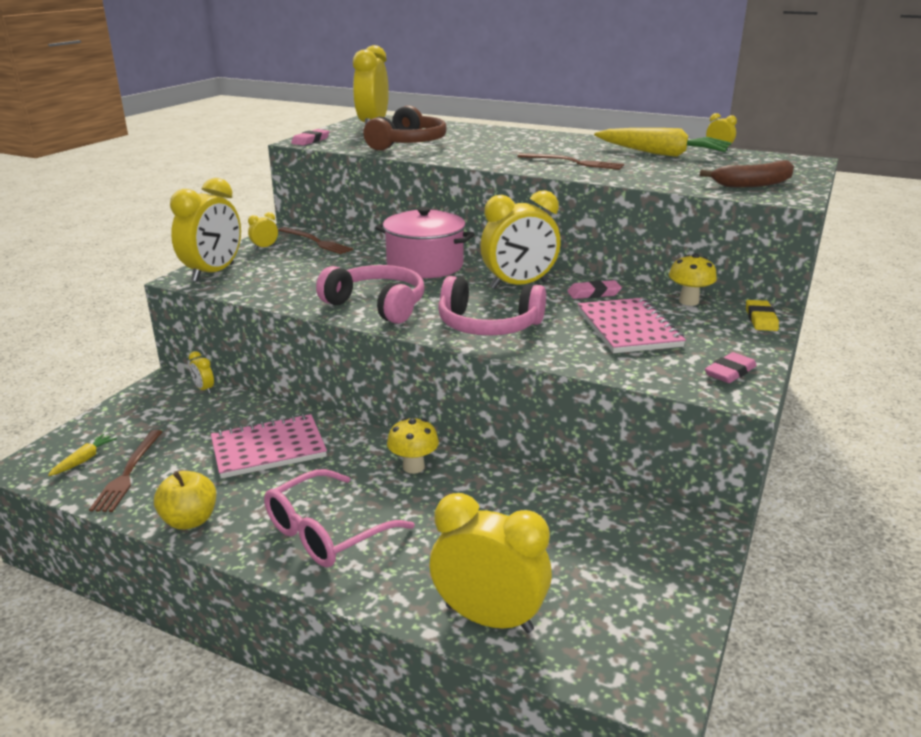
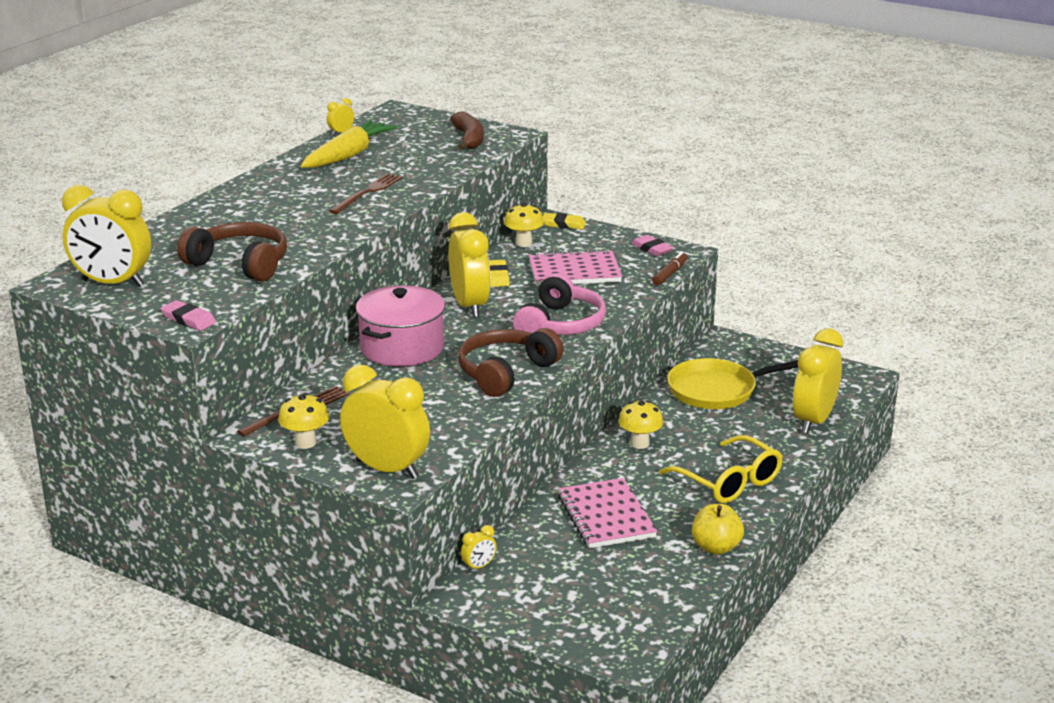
camera: 85 degrees left, 0 degrees up
yellow carrot [48,434,117,476] -> none
brown fork [89,430,162,512] -> none
yellow clock [248,212,278,250] -> yellow mushroom [278,393,329,449]
pink glasses [264,469,415,568] -> yellow glasses [659,435,783,503]
pink headphones [316,265,424,324] -> brown headphones [458,328,564,397]
pink eraser [567,280,622,299] -> yellow eraser [489,260,510,287]
none -> brown marker [652,252,688,286]
none -> yellow pan [667,358,798,409]

